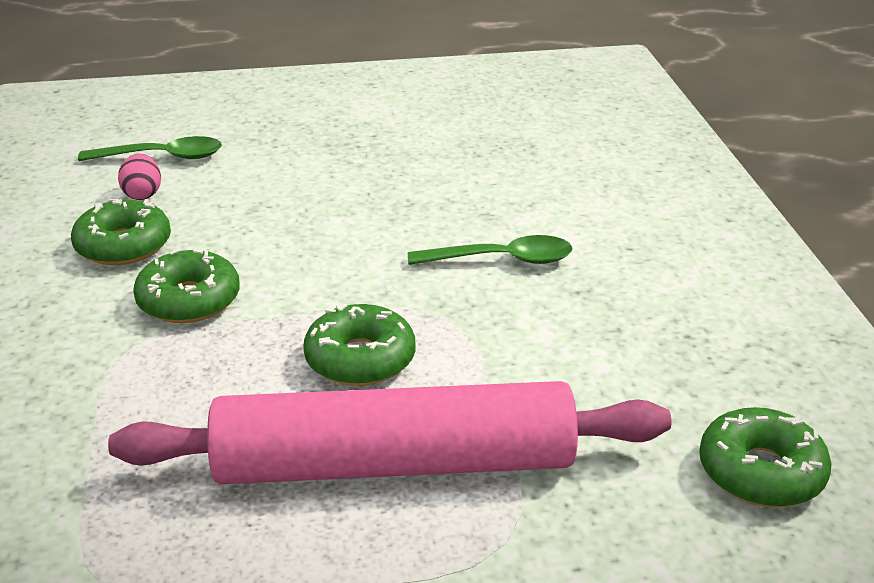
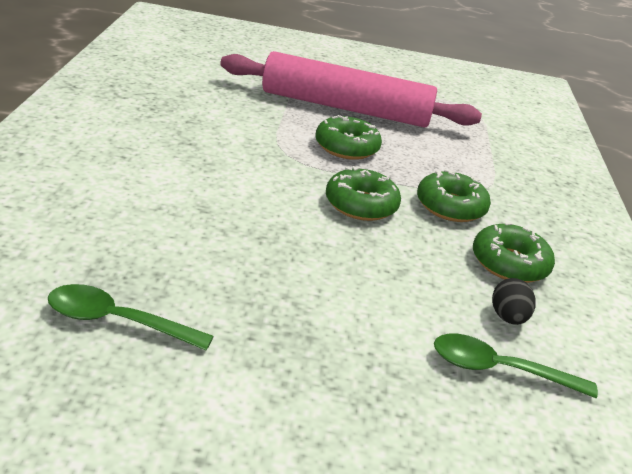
camera: 170 degrees left, 0 degrees up
pink egg [118,154,161,200] -> black egg [492,278,536,325]
green spoon [408,235,572,265] -> green spoon moved to [48,284,214,350]
green donut [699,407,832,507] -> green donut moved to [326,166,401,221]

